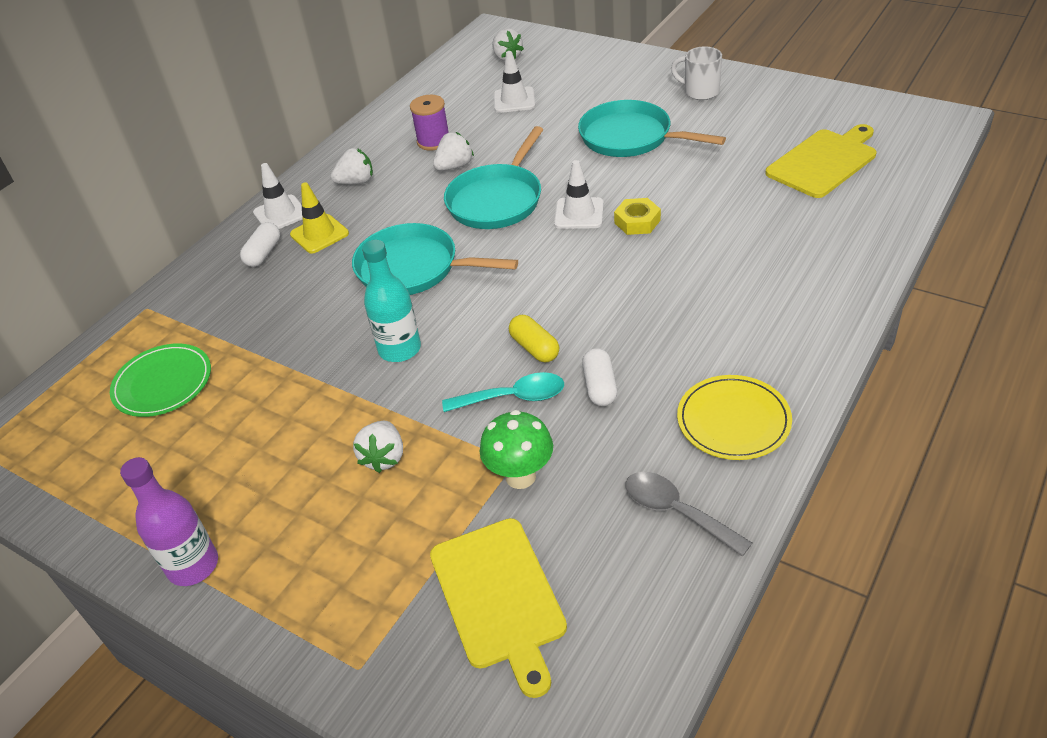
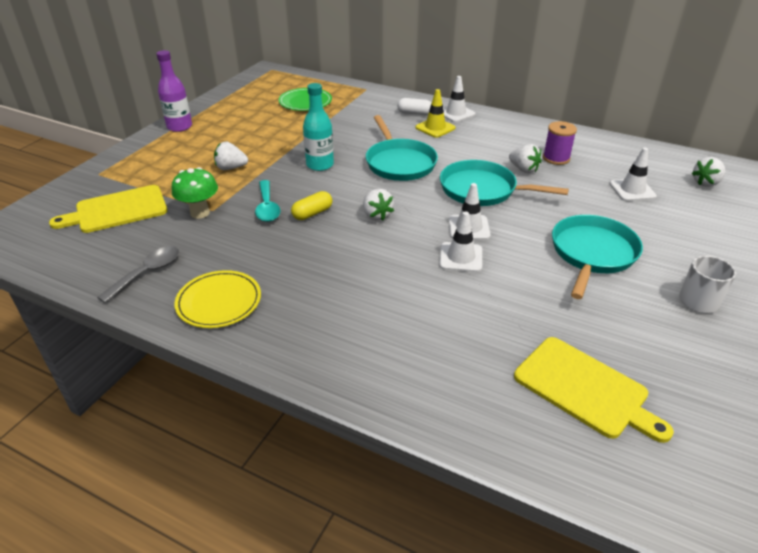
camera: 80 degrees right, 5 degrees down
white strawberry [331,148,373,184] -> white strawberry moved to [363,189,394,221]
turquoise pan [352,223,518,295] -> turquoise pan turned 150 degrees clockwise [366,115,438,181]
white capsule [582,348,617,406] -> none
yellow nut [614,198,661,235] -> white traffic cone [439,211,482,272]

